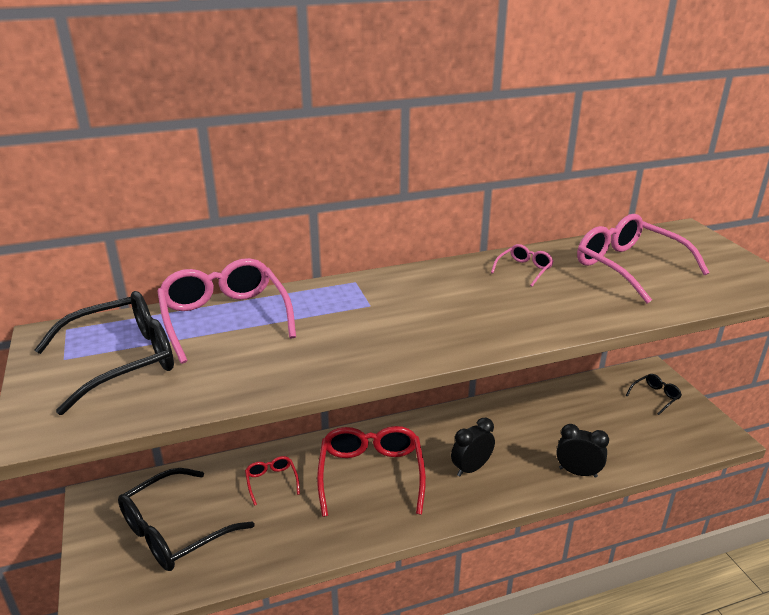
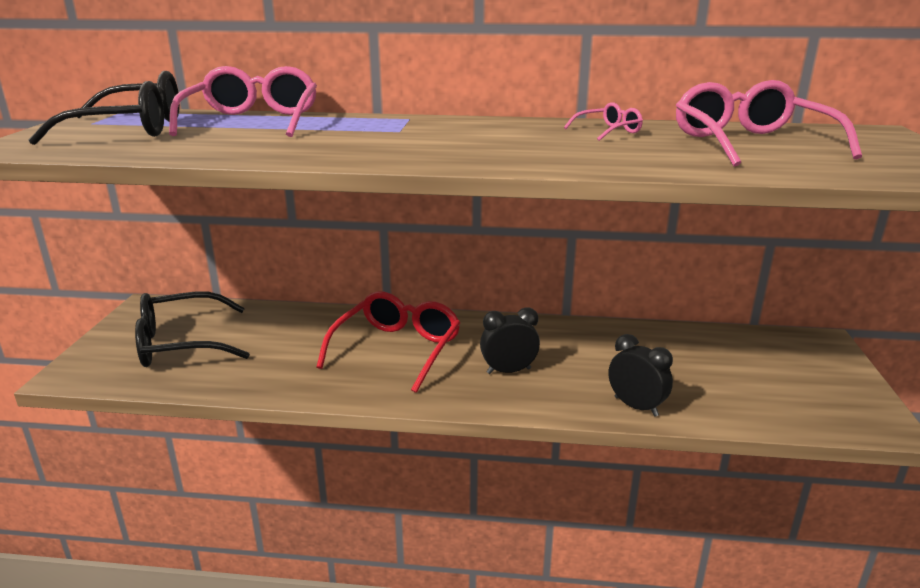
camera: 25 degrees right, 5 degrees down
red glasses [245,456,300,506] -> none
black glasses [626,374,682,415] -> none

